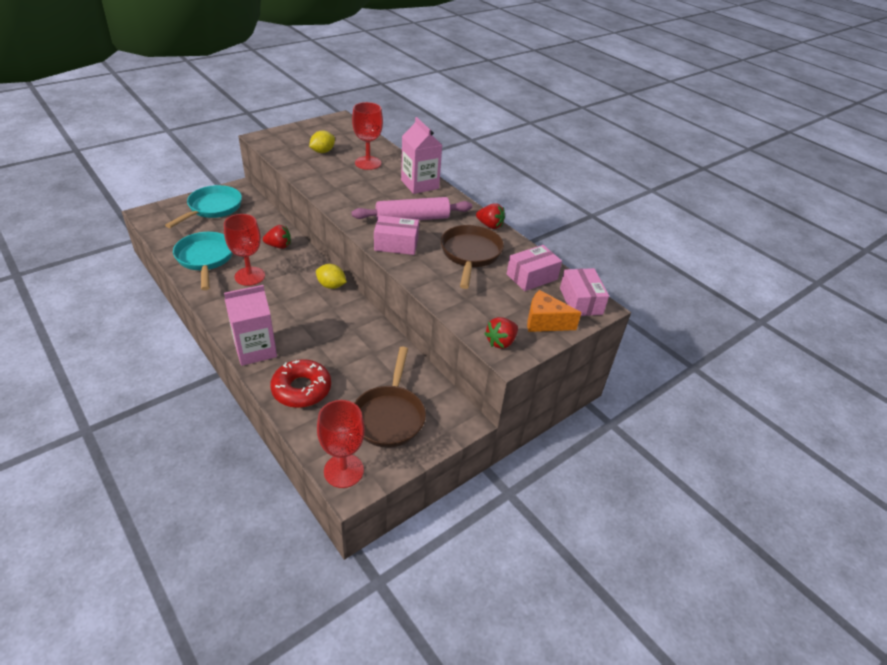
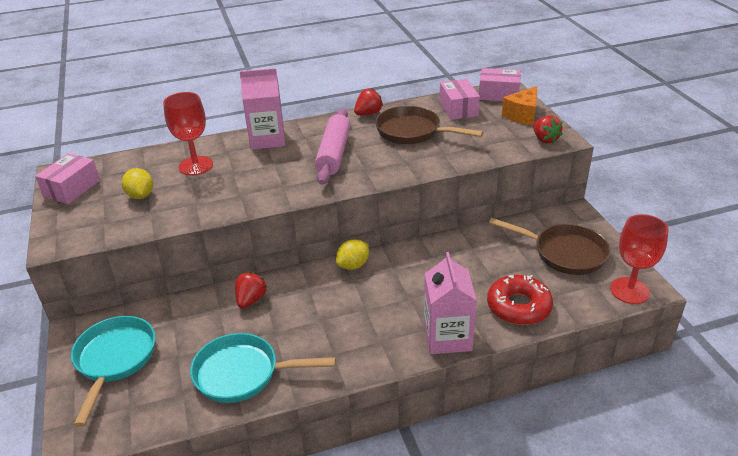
camera: 65 degrees left, 5 degrees down
turquoise pan [165,185,242,228] -> turquoise pan turned 45 degrees clockwise [71,316,155,427]
red goblet [224,214,265,286] -> none
pink box [374,215,419,255] -> pink box moved to [35,153,100,204]

